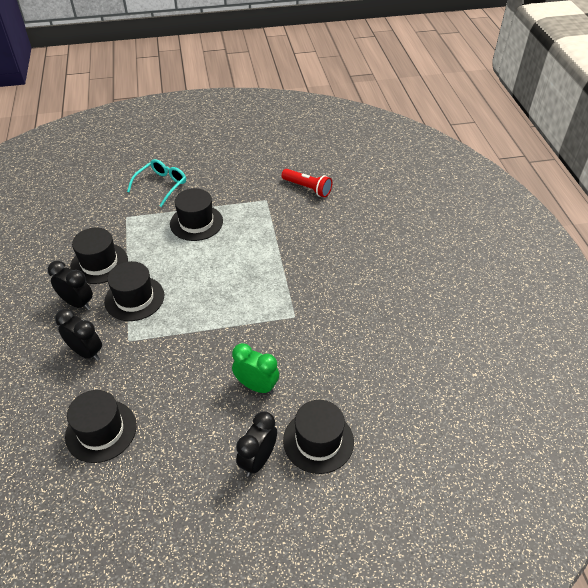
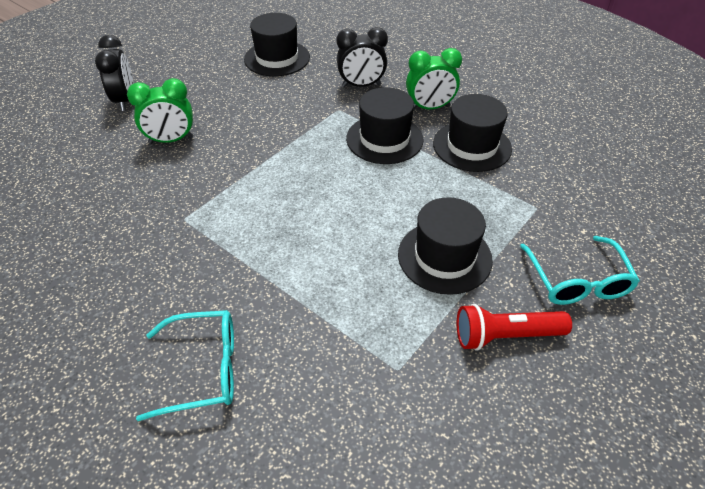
camera: 140 degrees right, 0 degrees up
black clock [48,261,93,310] -> green clock [406,48,462,109]
red flashlight [281,169,332,197] -> red flashlight moved to [457,304,572,350]
black hat [283,400,354,474] -> none
none -> turquoise glasses [136,310,234,421]

